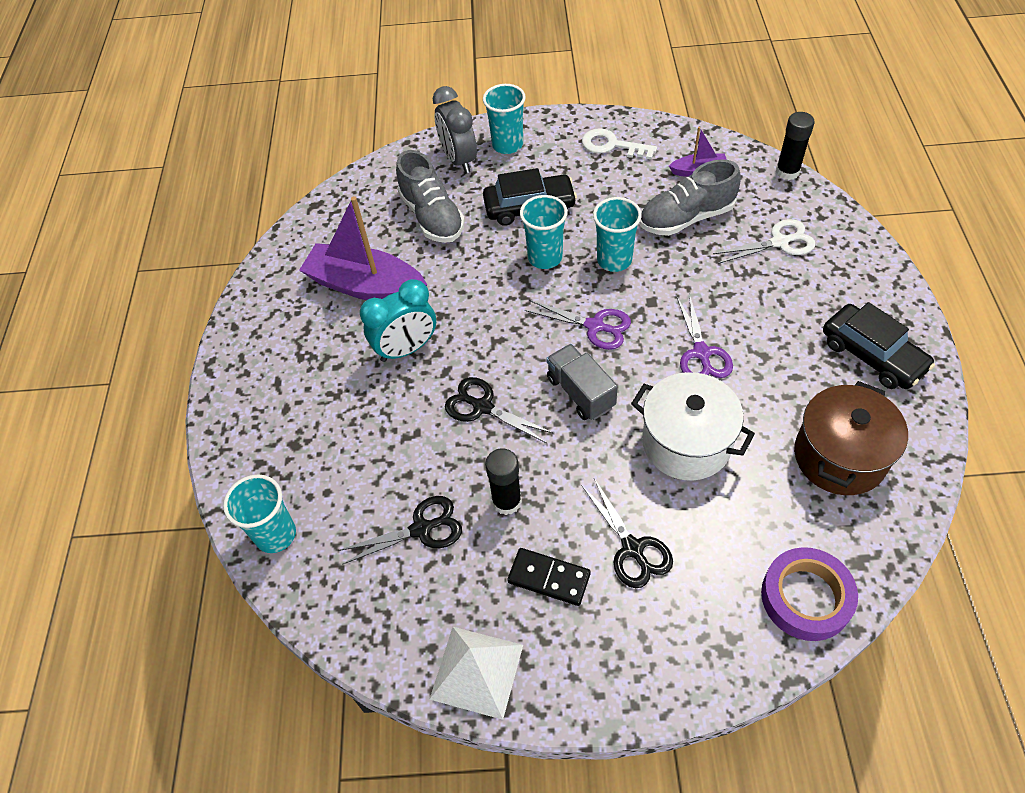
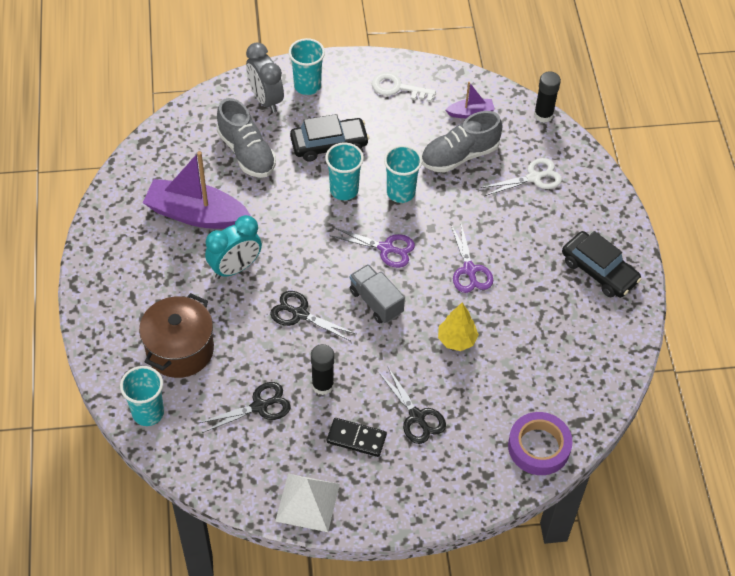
camera: 10 degrees left, 0 degrees up
white pot [631,372,755,481] -> yellow tree [438,303,479,351]
brown pot [794,381,908,495] -> brown pot moved to [139,293,214,378]

